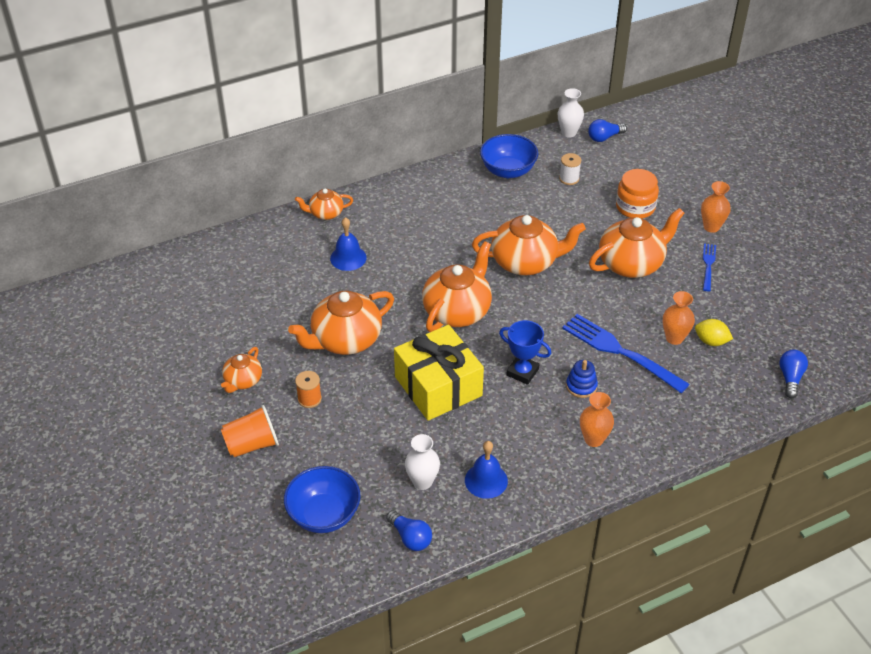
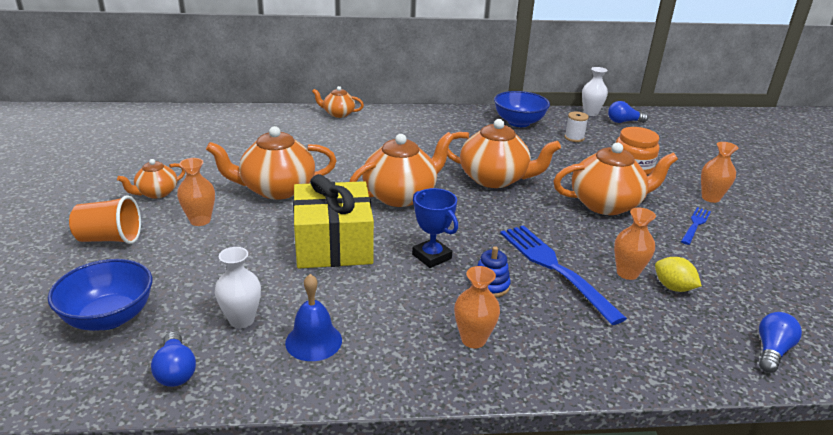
camera: 20 degrees right, 15 degrees down
orange spool [295,371,322,408] -> orange vase [177,158,215,226]
blue bell [330,217,367,271] -> none

